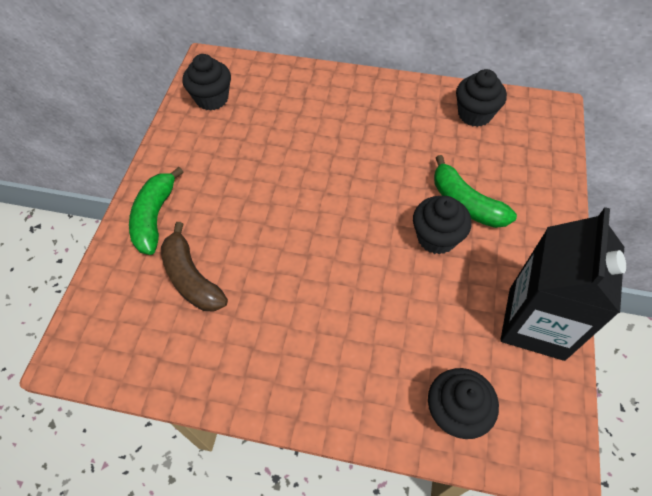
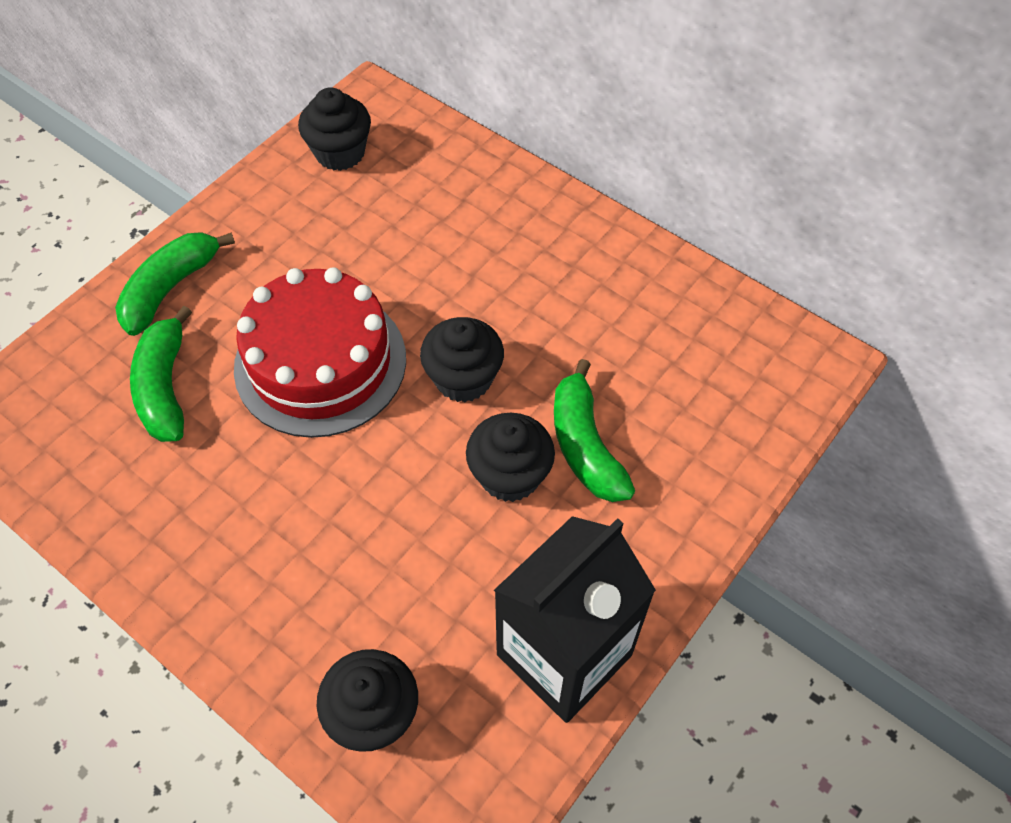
camera: 25 degrees right, 0 degrees up
brown banana [161,222,228,311] -> green banana [130,305,192,442]
black cupcake [456,69,507,127] -> black cupcake moved to [420,317,504,402]
none -> red cake [234,267,406,438]

